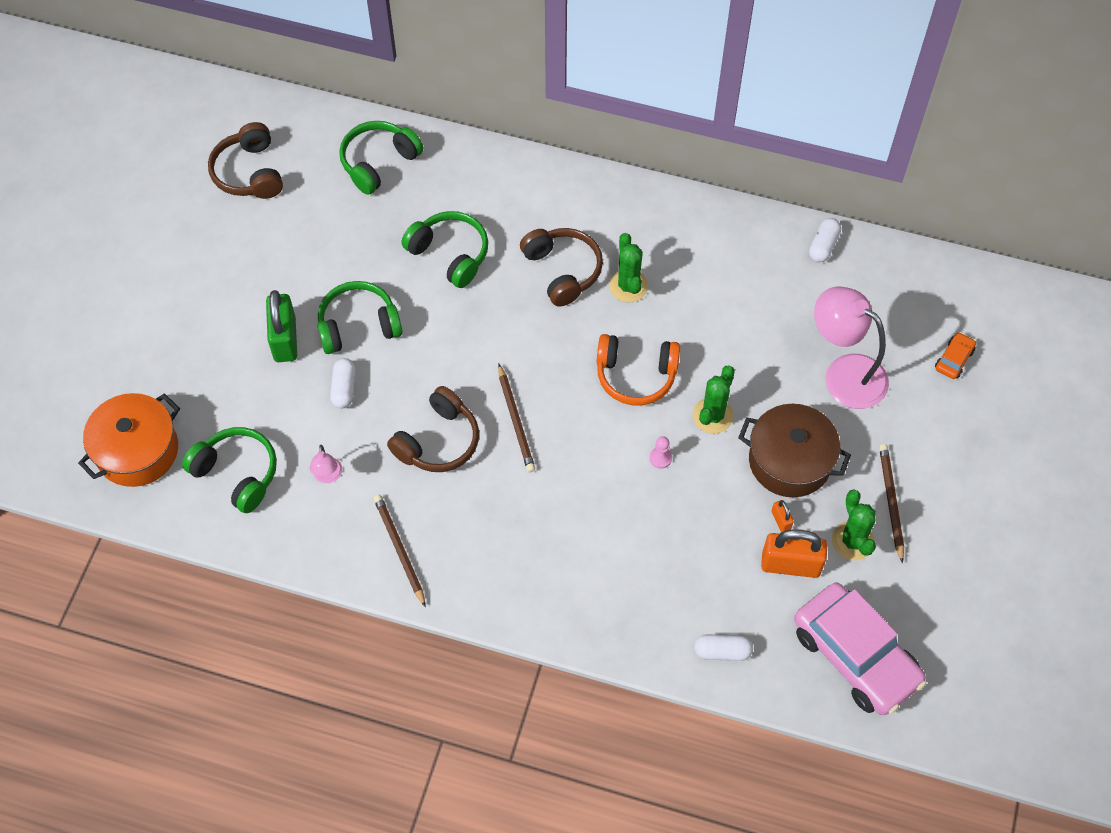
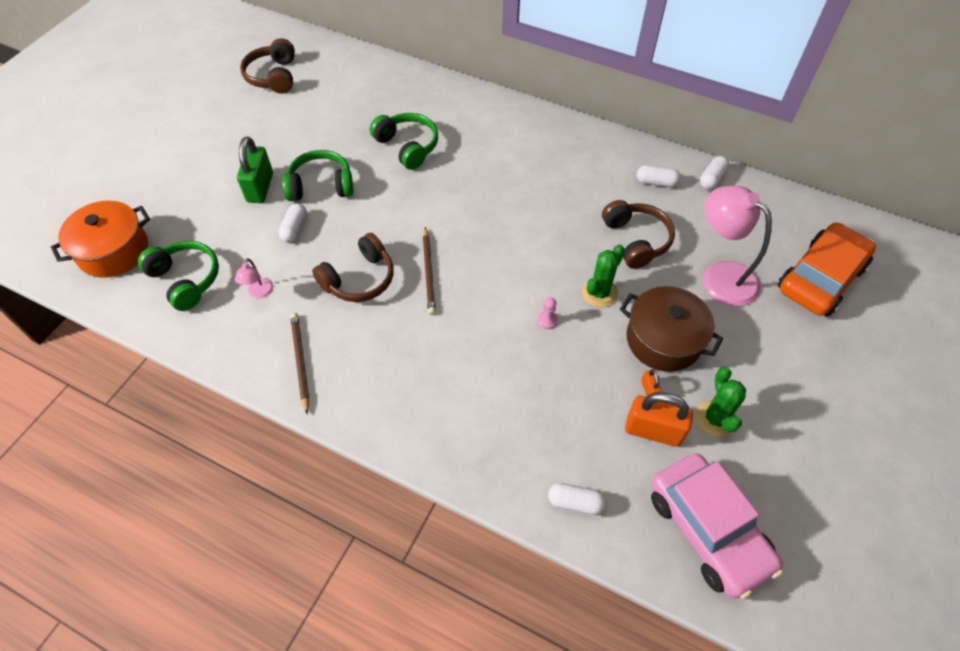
camera: 10 degrees right, 5 degrees down
green headphones [339,121,424,195] -> none
brown headphones [520,228,603,307] -> brown headphones moved to [602,200,675,269]
orange headphones [597,334,680,405] -> none
green cactus [609,233,648,302] -> none
brown pencil [879,444,904,563] -> none
orange car [935,332,976,379] -> orange car [778,222,876,316], size x2.46
none -> white capsule [637,165,681,187]

